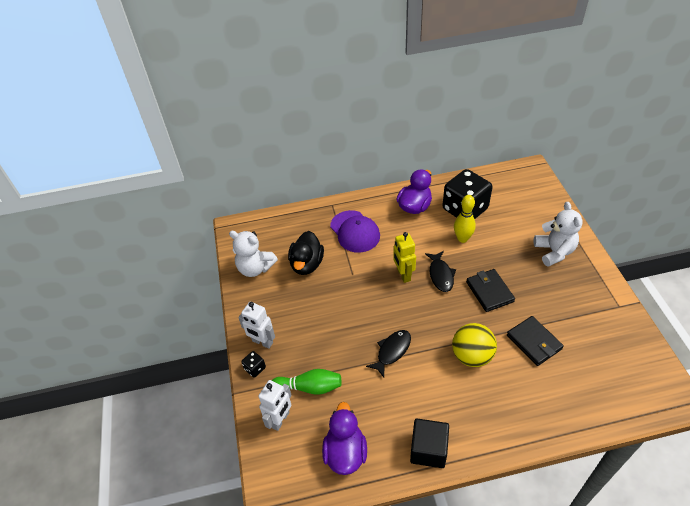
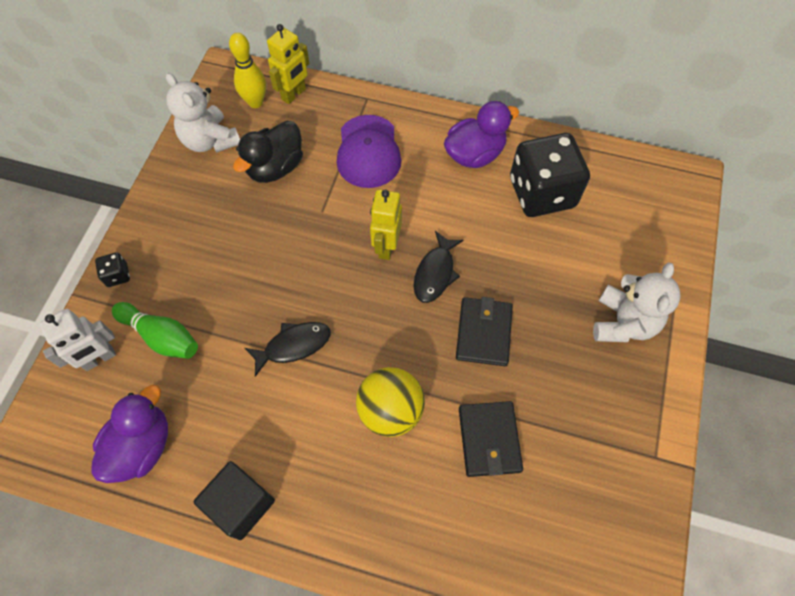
camera: 25 degrees right, 15 degrees up
white robot [238,302,275,349] -> none
yellow bowling pin [454,195,476,243] -> yellow bowling pin moved to [229,33,266,108]
none -> yellow robot [267,24,310,104]

